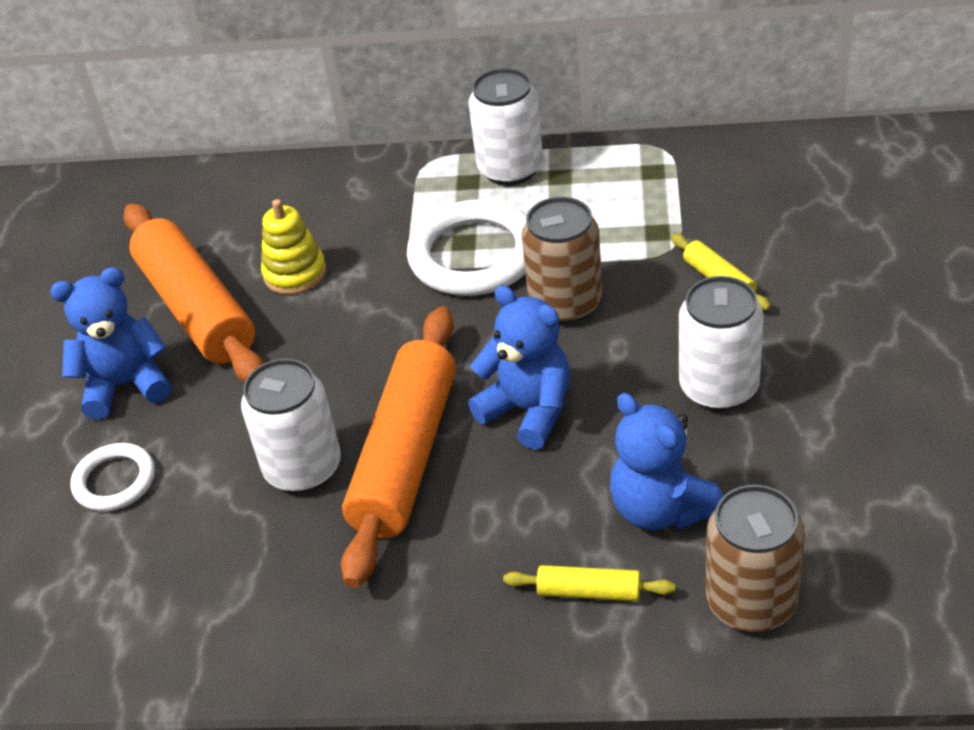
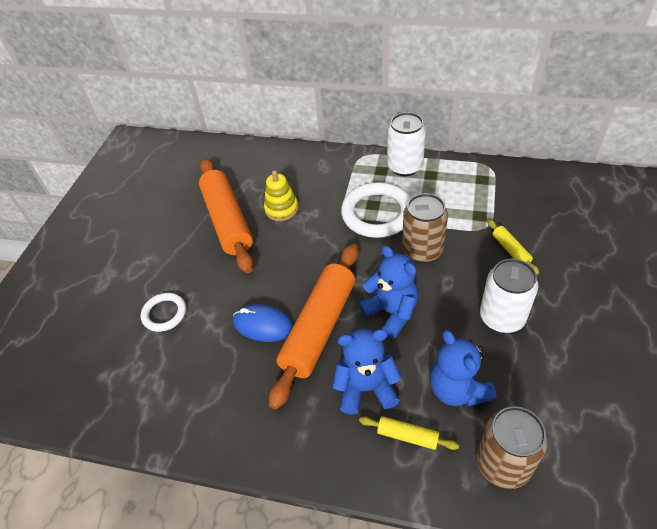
camera: 10 degrees right, 5 degrees up
blue teddy bear [50,267,171,419] -> blue teddy bear moved to [333,328,402,415]
white can [241,359,341,493] -> blue mouse [233,304,293,342]

